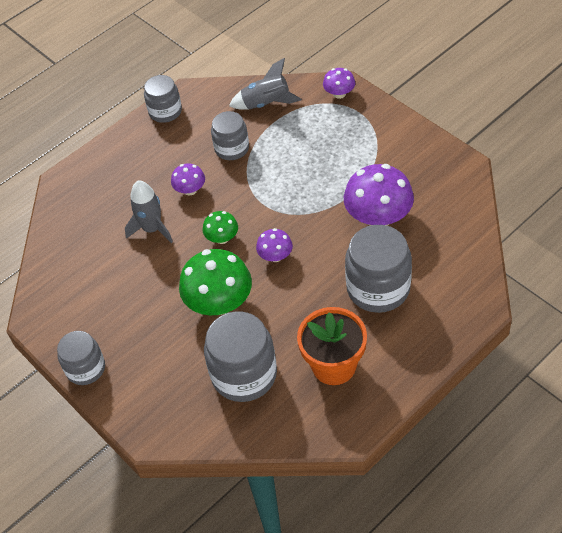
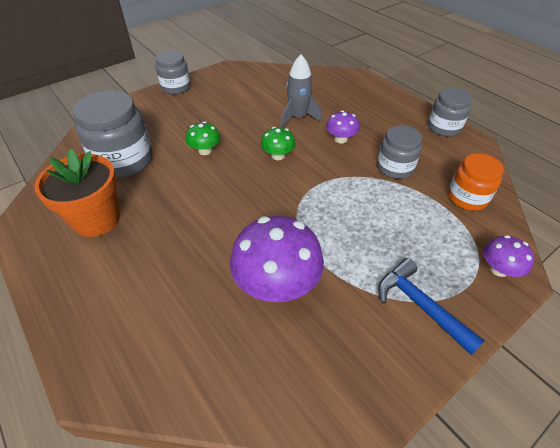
camera: 90 degrees right, 5 degrees down
green mushroom [179,249,252,315] -> green mushroom [186,121,220,155], size x0.52
grey rocket [229,58,302,110] -> orange jar [448,153,504,211]
purple mushroom [256,228,293,262] -> none
grey jar [345,225,412,313] -> none
none -> blue hammer [378,258,485,355]

